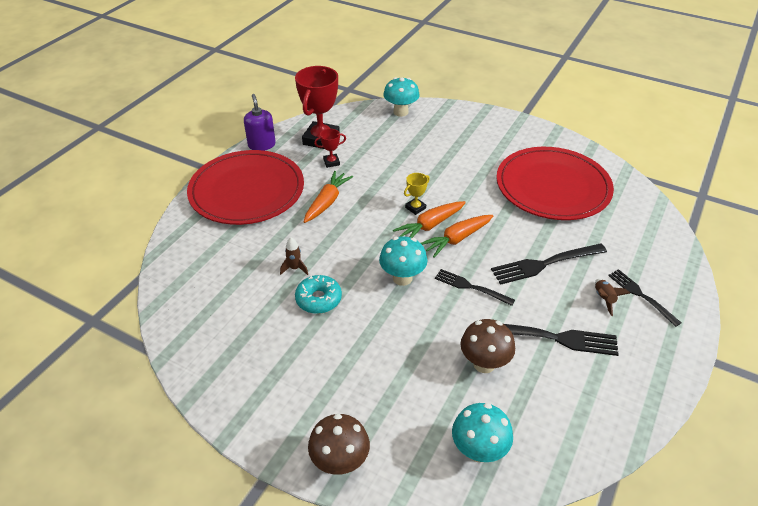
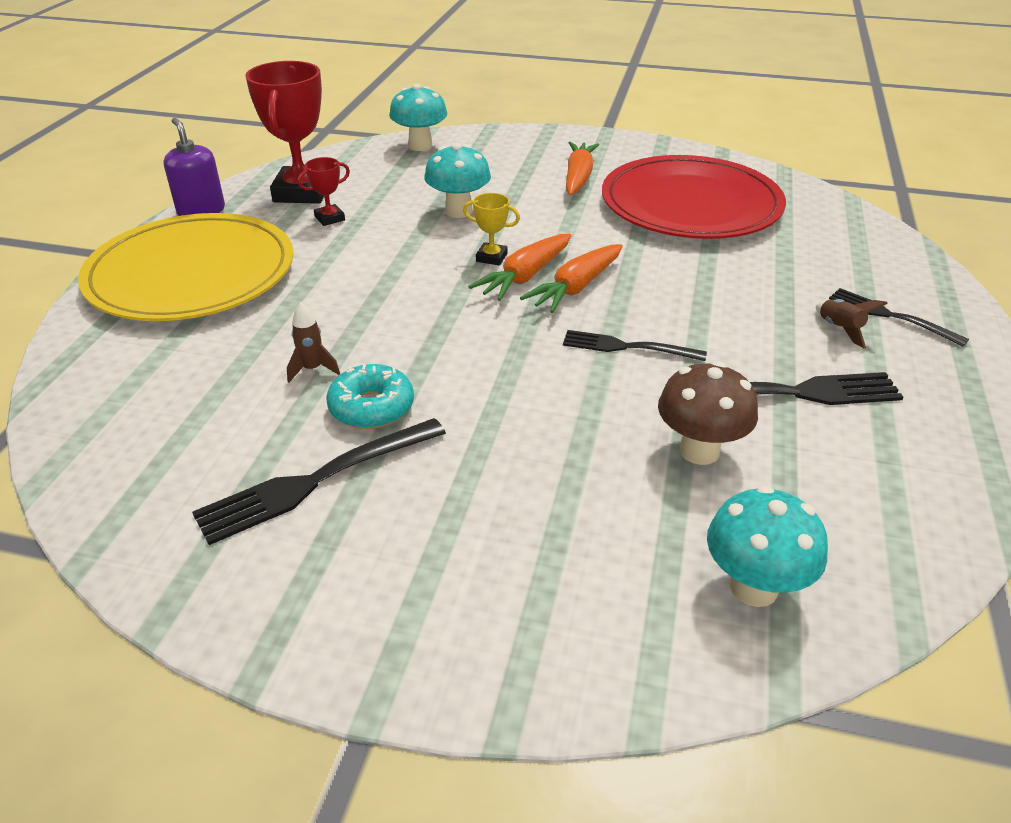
camera: 15 degrees left, 5 degrees down
red plate [187,150,304,225] -> yellow plate [78,213,294,321]
orange carrot [304,171,353,223] -> orange carrot moved to [566,142,599,195]
brown mushroom [308,414,370,475] -> none
turquoise mushroom [379,236,428,286] -> turquoise mushroom moved to [424,143,491,218]
yellow trophy [404,173,430,215] -> yellow trophy turned 75 degrees clockwise [463,193,520,265]
black fork [491,243,607,285] -> black fork moved to [192,418,446,545]

